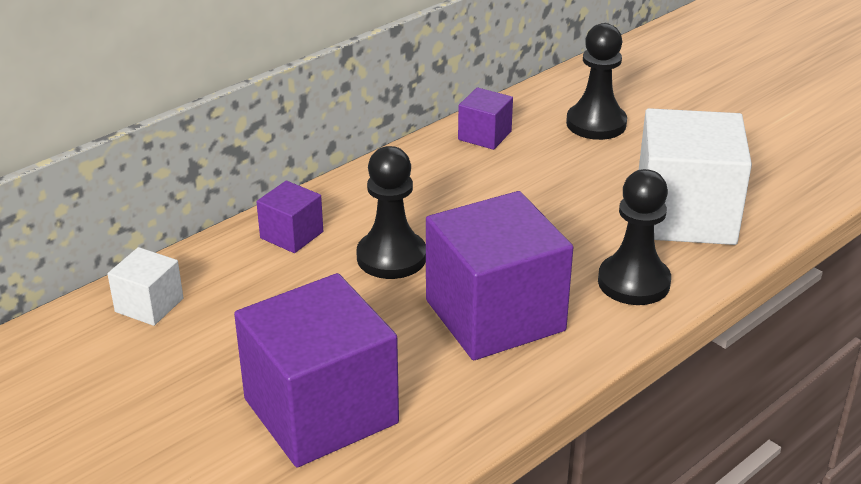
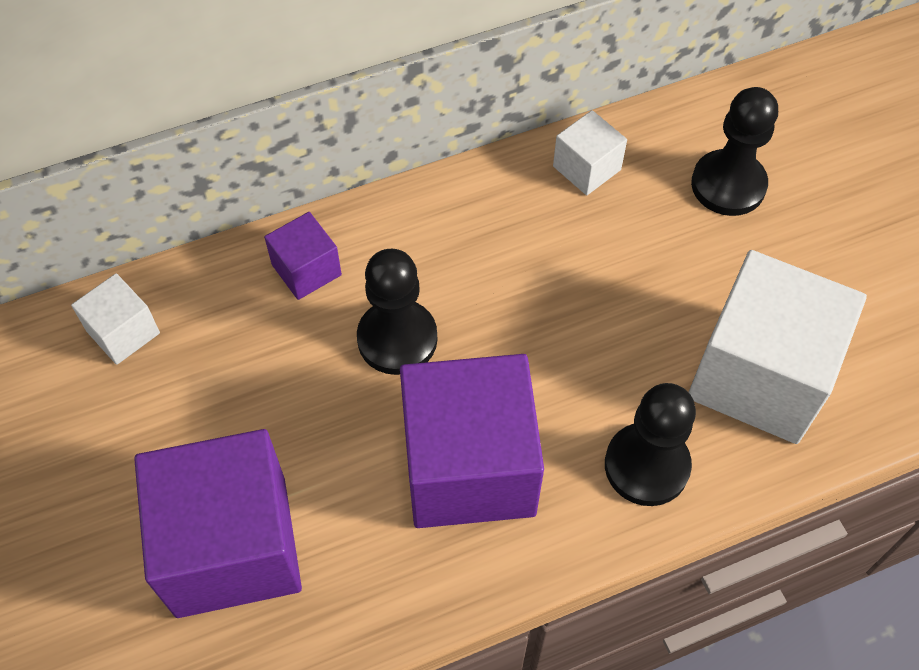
camera: 20 degrees right, 25 degrees up
purple cube [458,87,513,150] -> white cube [553,110,627,195]

